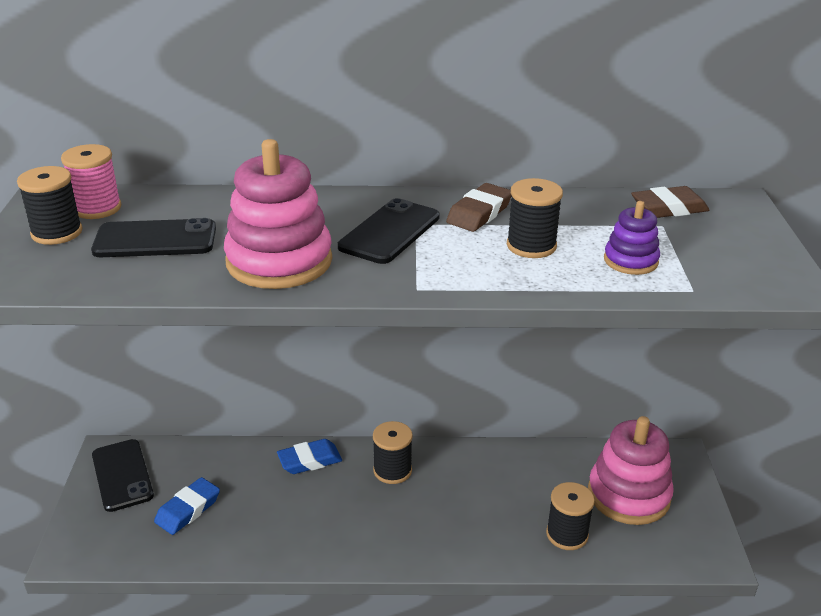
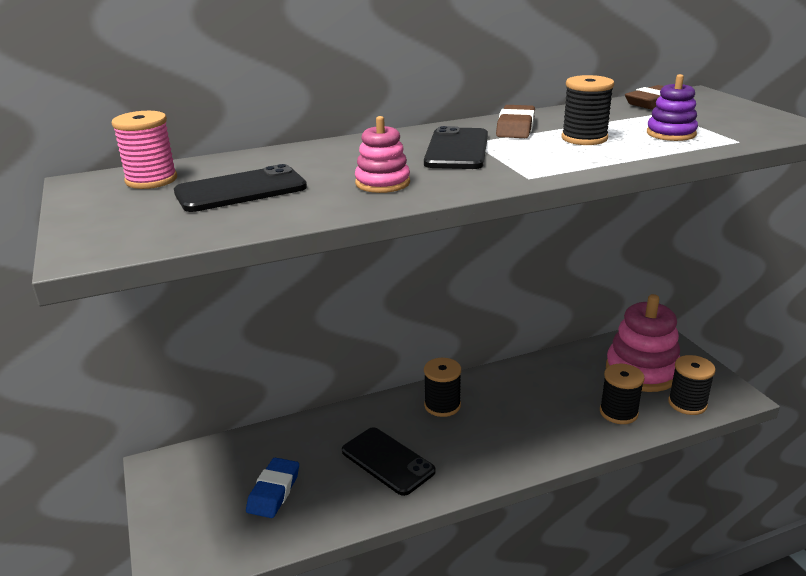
camera: 20 degrees left, 5 degrees down
black spool [17,166,82,245] -> black spool moved to [668,355,716,415]
black phone [92,439,154,512] -> black phone moved to [342,427,436,496]
pink stacking toy [224,139,332,289] -> pink stacking toy [355,116,410,193], size x0.51
blue eraser [277,439,342,474] -> none

